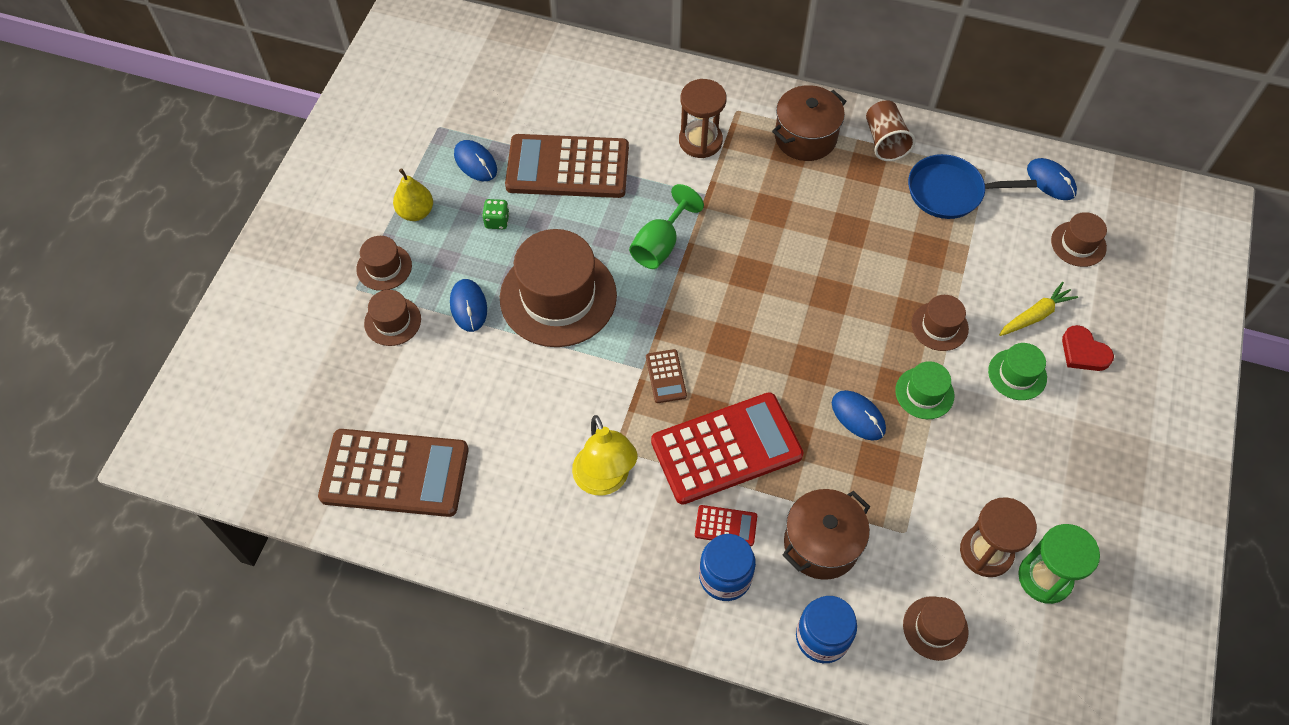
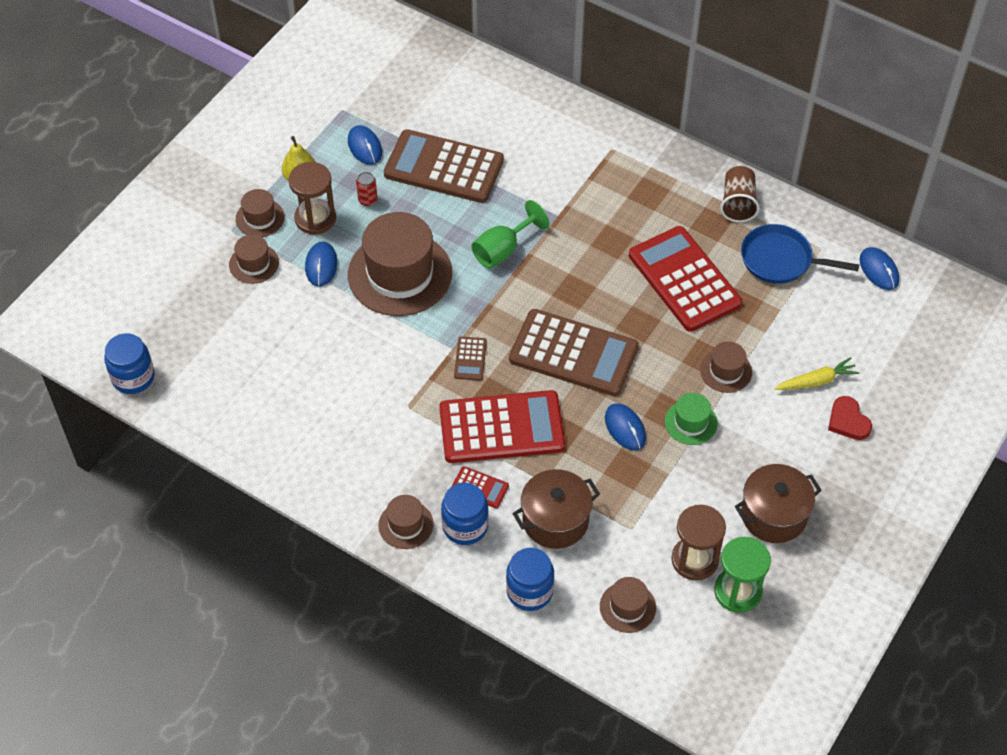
camera: 15 degrees right, 5 degrees down
brown calculator [318,429,469,517] -> brown calculator moved to [509,309,639,396]
green dice [482,199,509,229] -> red can [356,172,377,206]
yellow lamp [572,415,637,495] -> none
brown hourglass [679,79,727,158] -> brown hourglass moved to [288,162,336,235]
brown pot [772,85,846,161] -> brown pot moved to [735,464,822,543]
green hat [988,343,1047,400] -> none
brown hat [1051,212,1107,267] -> brown hat moved to [378,495,434,549]
none -> blue jar [104,333,155,394]
none -> red calculator [629,226,742,332]

